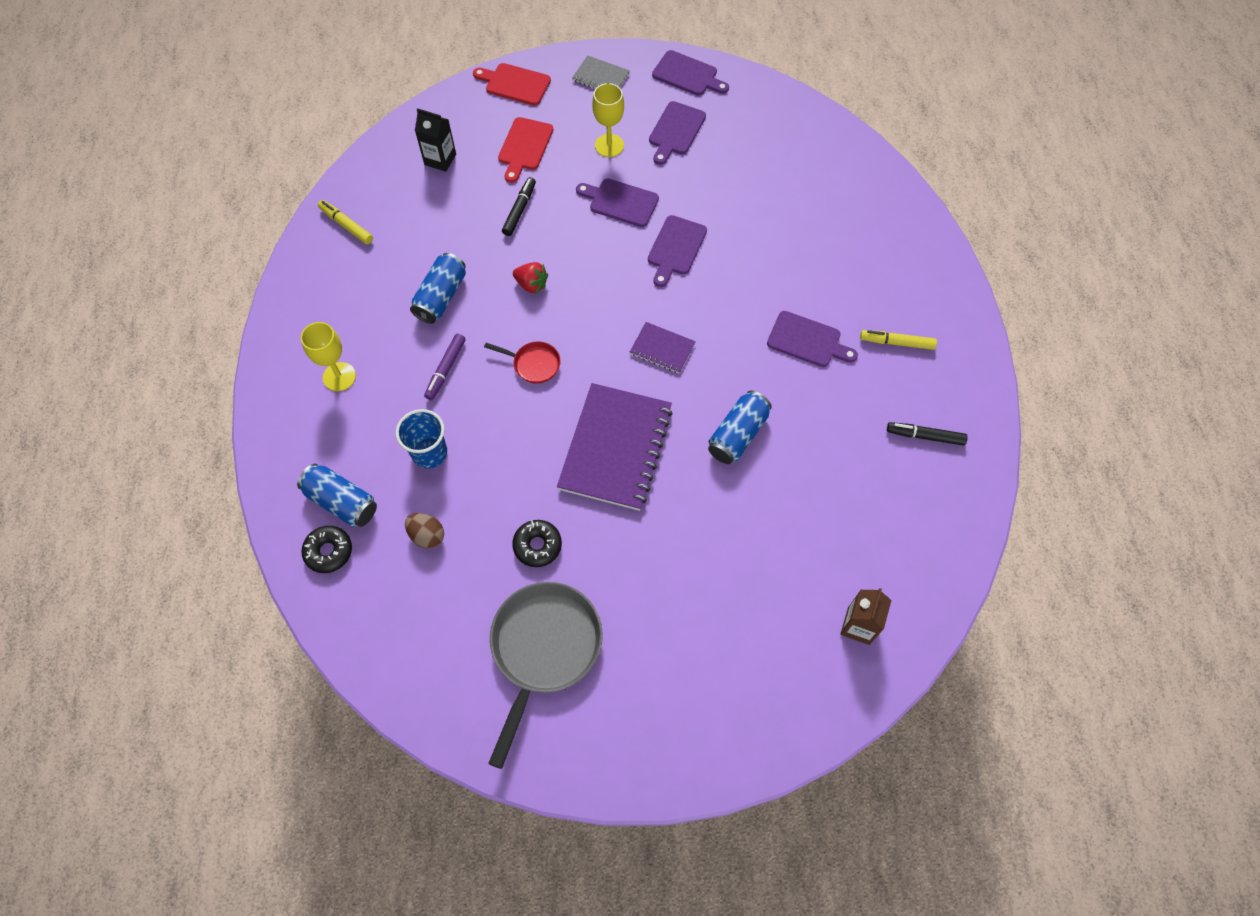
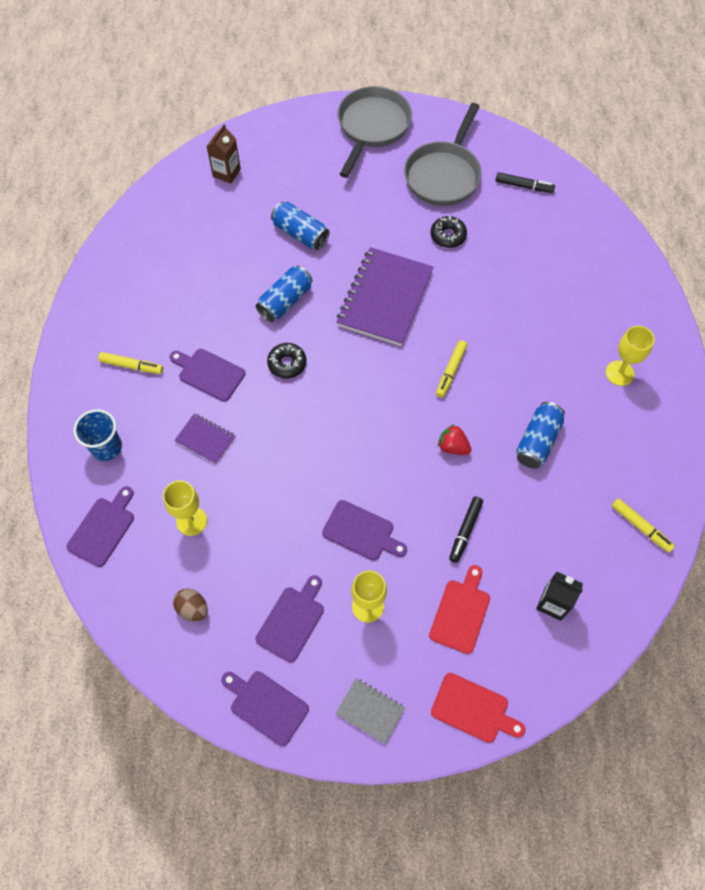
camera: 175 degrees left, 0 degrees up
blue can [297,464,377,527] -> blue can moved to [271,202,330,250]
black donut [301,526,352,573] -> black donut moved to [267,343,307,379]
blue cup [396,409,447,469] -> blue cup moved to [73,409,122,461]
brown egg [405,513,444,549] -> brown egg moved to [173,588,208,622]
purple marker [424,334,466,400] -> none
red pan [484,341,561,384] -> yellow marker [436,340,467,398]
purple notebook [630,322,696,374] -> purple notebook moved to [174,413,235,465]
purple cutting board [648,215,707,287] -> purple cutting board moved to [66,486,134,567]
black marker [887,422,968,446] -> black marker moved to [495,172,555,193]
none -> yellow goblet [163,480,207,536]
none -> grey pan [337,86,412,178]

